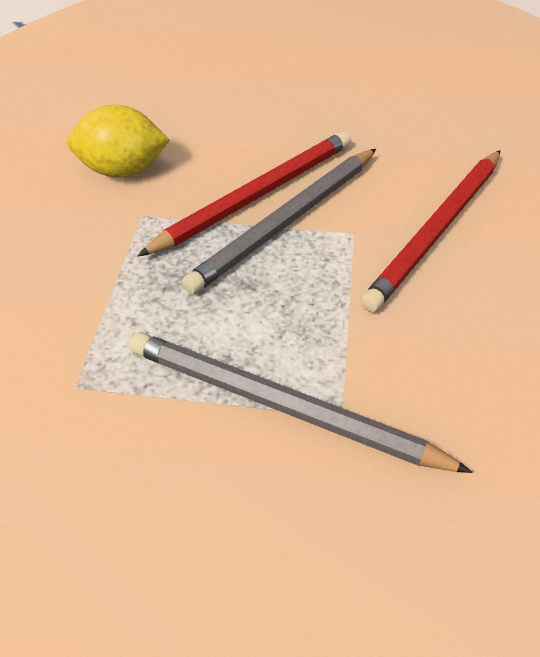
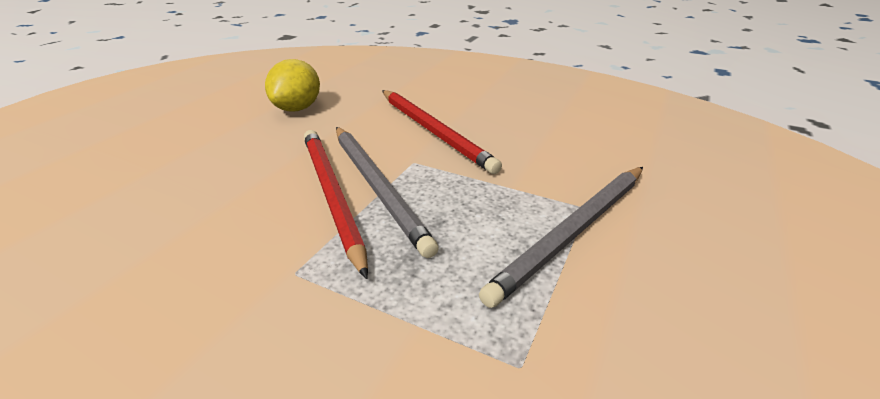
camera: 70 degrees left, 15 degrees down
yellow lemon [67,104,170,178] -> yellow lemon moved to [265,59,320,111]

